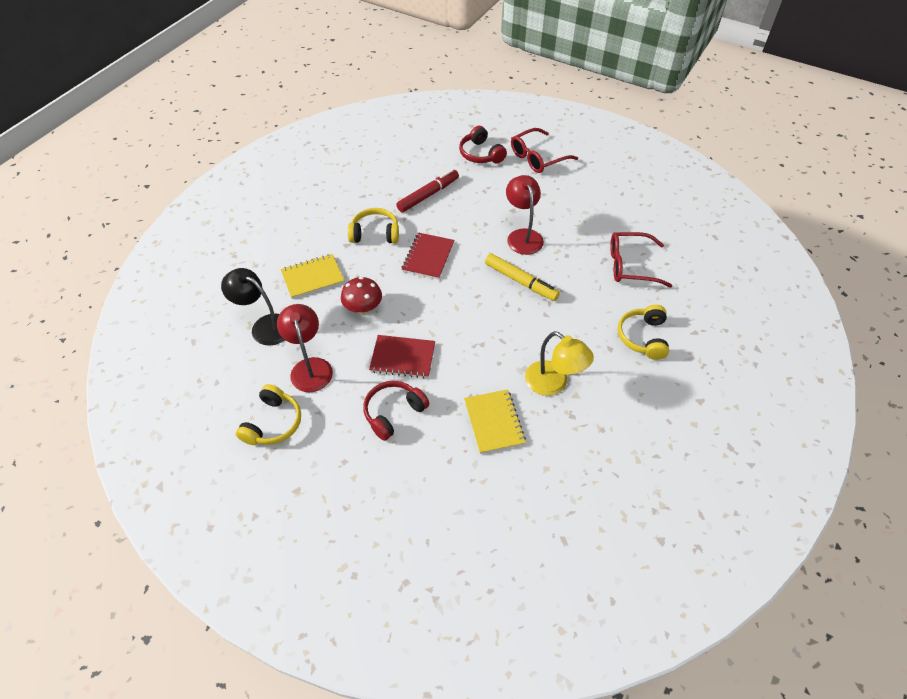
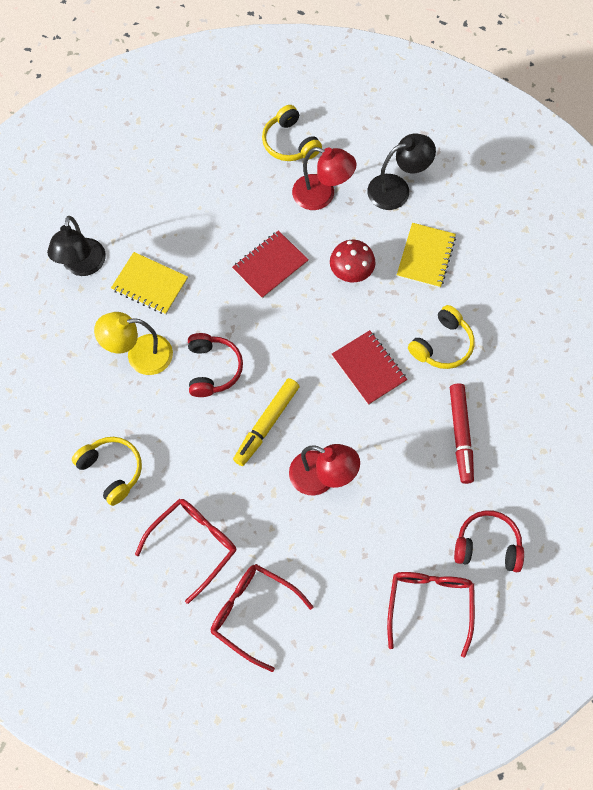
camera: 130 degrees right, 15 degrees up
red headphones [363,381,429,441] -> red headphones moved to [188,333,243,397]
yellow marker [485,253,560,301] -> yellow marker turned 45 degrees counterclockwise [233,378,300,466]
none -> black lamp [47,216,106,276]
none -> red glasses [211,564,314,672]

